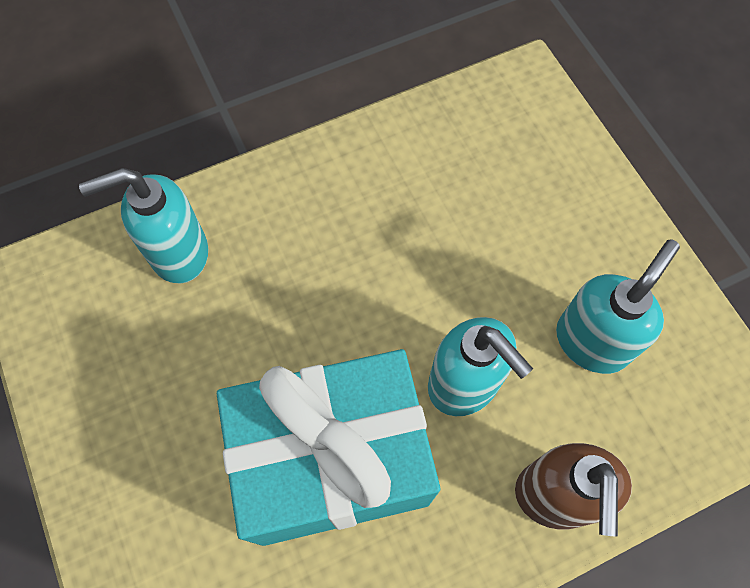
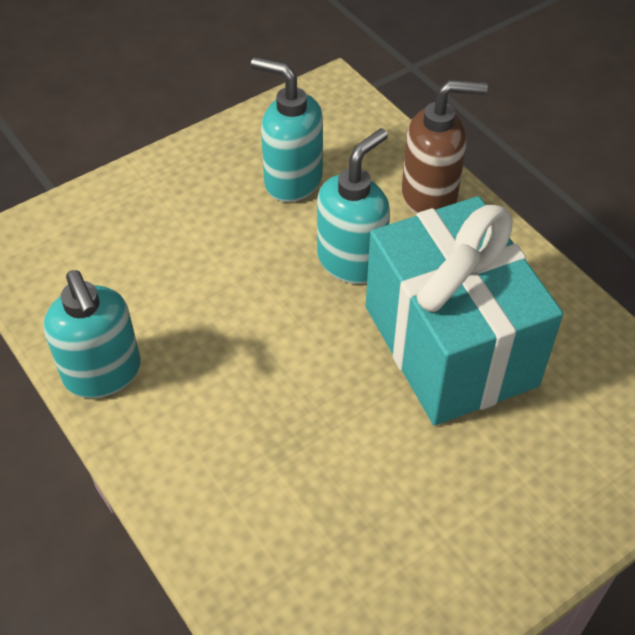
camera: 100 degrees left, 15 degrees down
turquoise soap dispenser [79,168,208,283] -> turquoise soap dispenser moved to [44,270,141,398]

